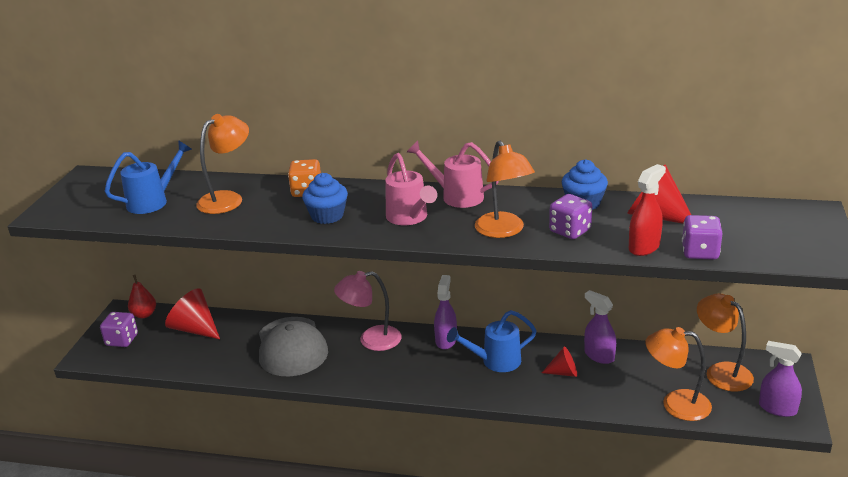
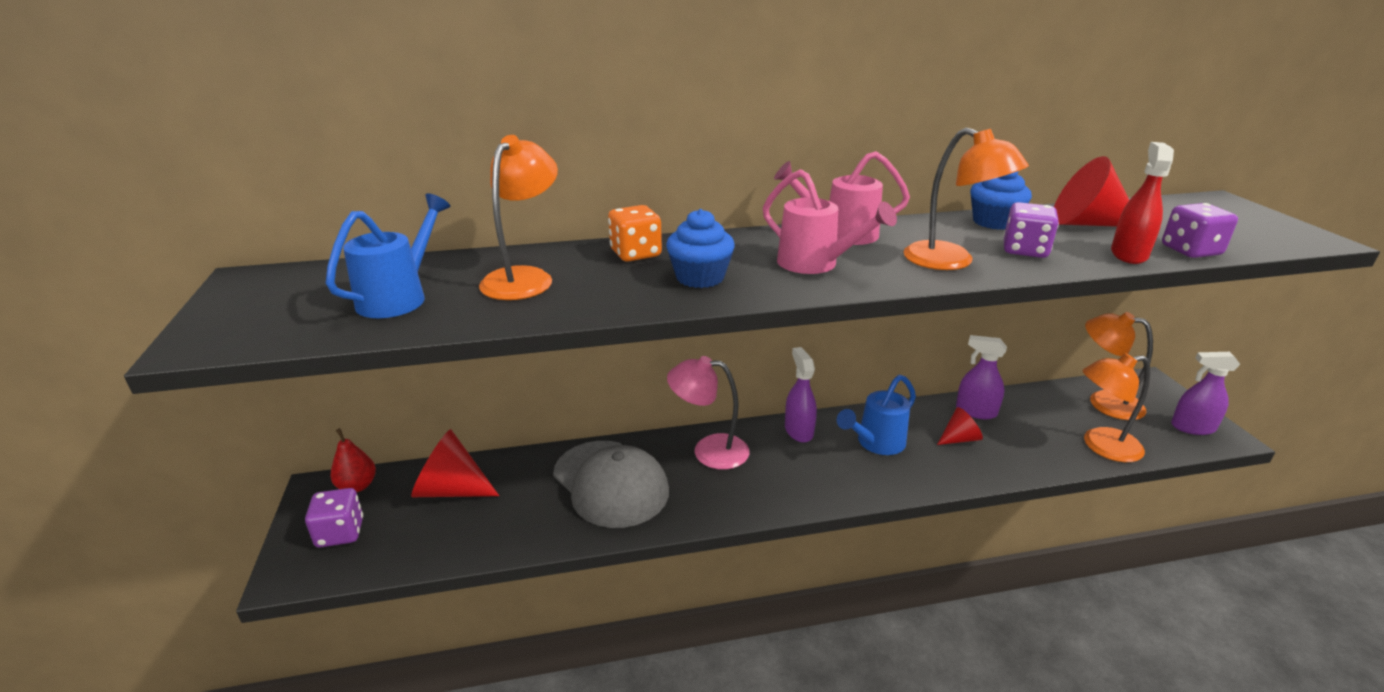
camera: 25 degrees left, 0 degrees up
pink lamp [334,271,402,351] -> pink lamp turned 45 degrees clockwise [667,356,750,470]

